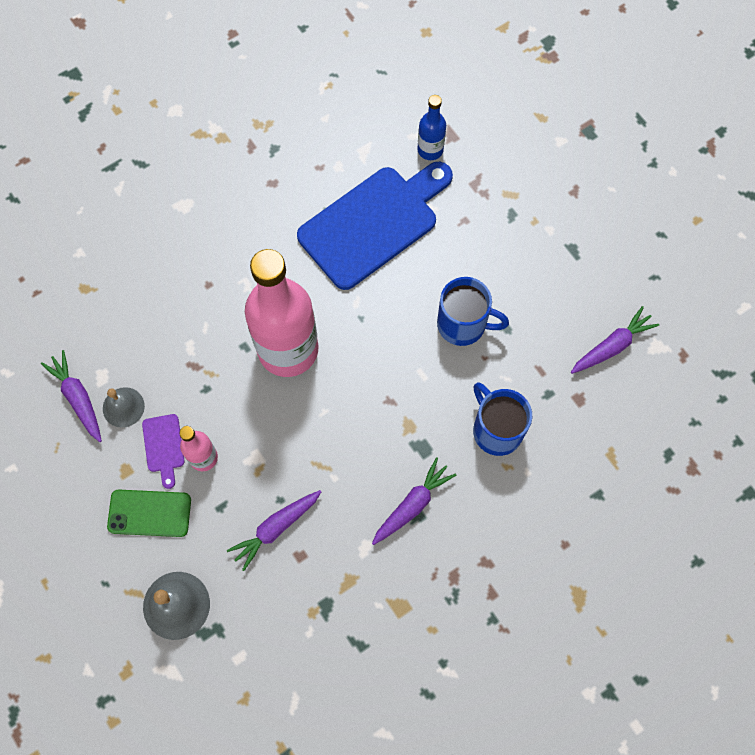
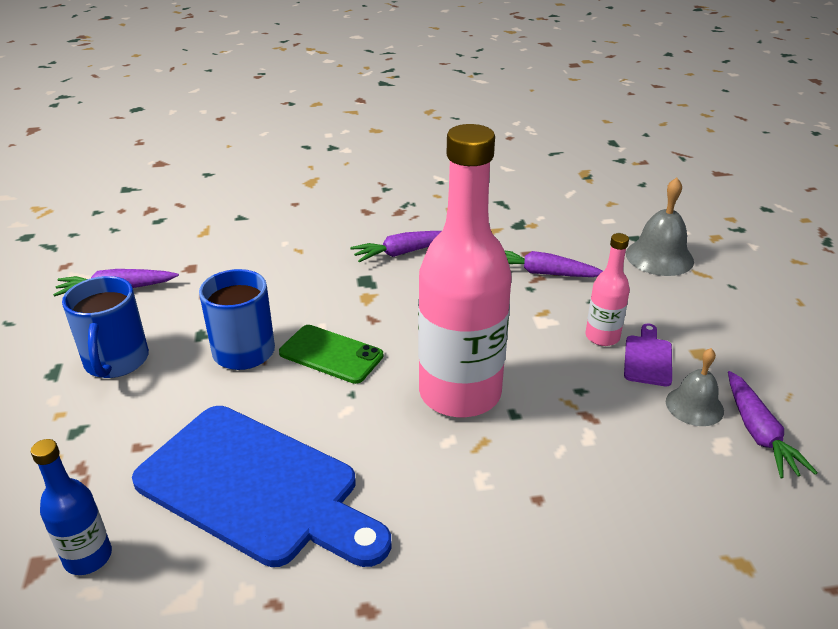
camera: 155 degrees left, 35 degrees down
green phone [107,489,191,537] -> green phone moved to [279,325,383,384]
purple carrot [227,490,321,571] -> purple carrot turned 150 degrees counterclockwise [504,250,603,277]
blue cutting board [297,162,453,290] -> blue cutting board turned 135 degrees counterclockwise [132,406,391,567]
blue mug [473,382,532,456] -> blue mug moved to [62,276,149,378]

